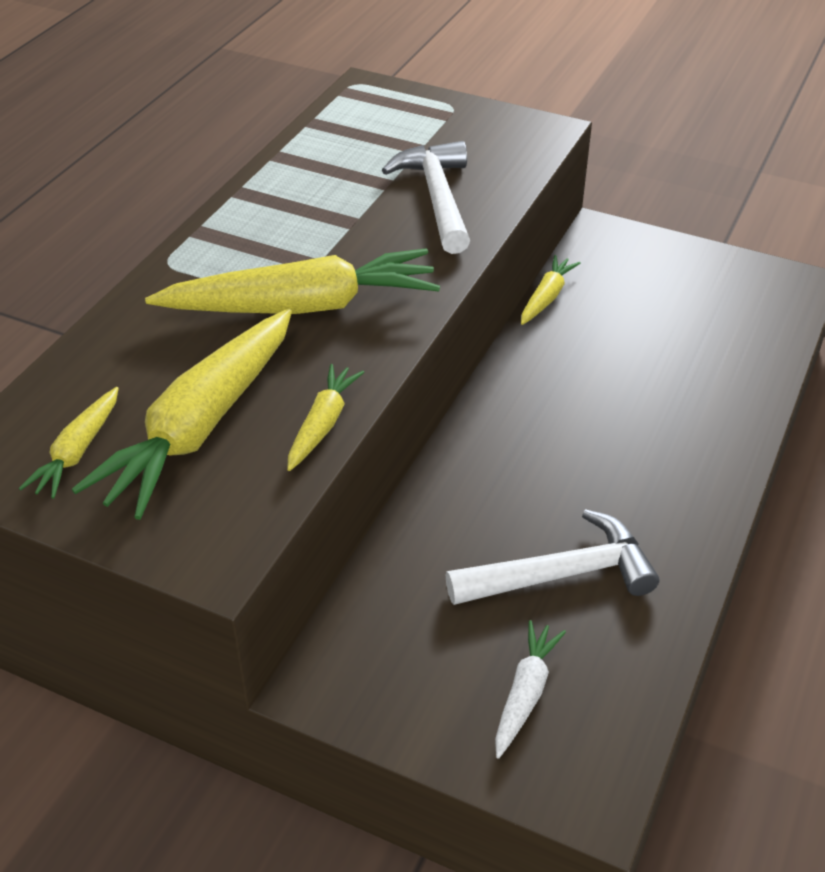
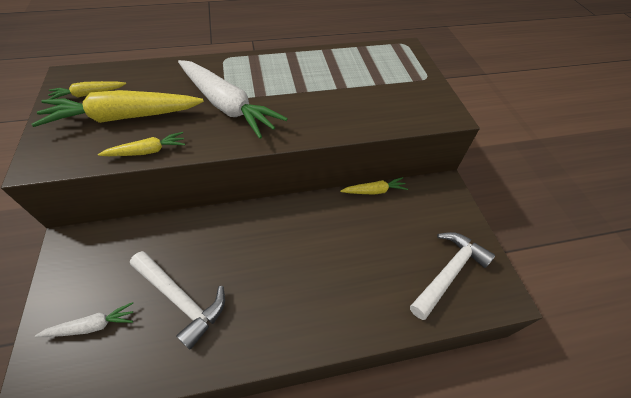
camera: 50 degrees right, 10 degrees up
yellow carrot [145,249,440,314] -> white carrot [178,60,288,139]
white hammer [382,141,470,254] -> white hammer moved to [410,232,495,320]

